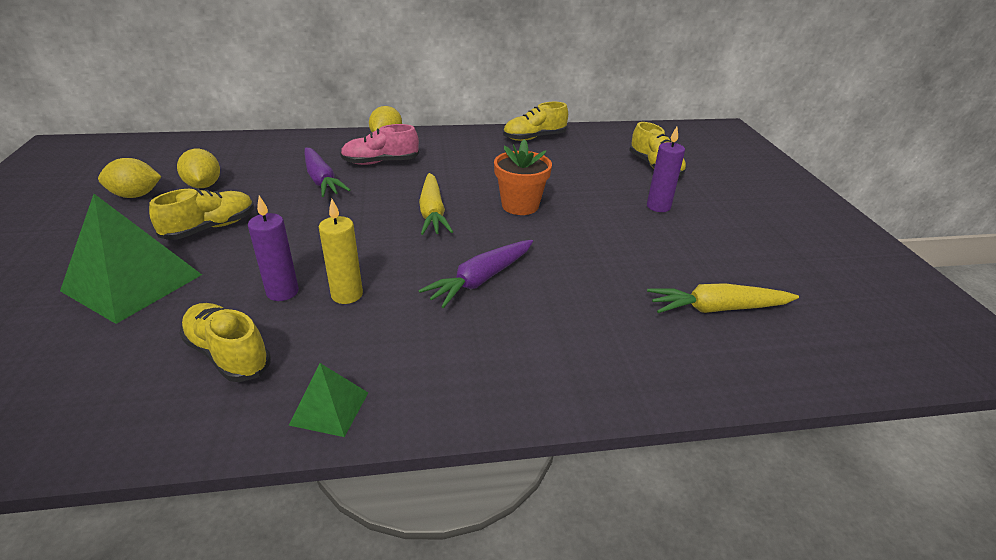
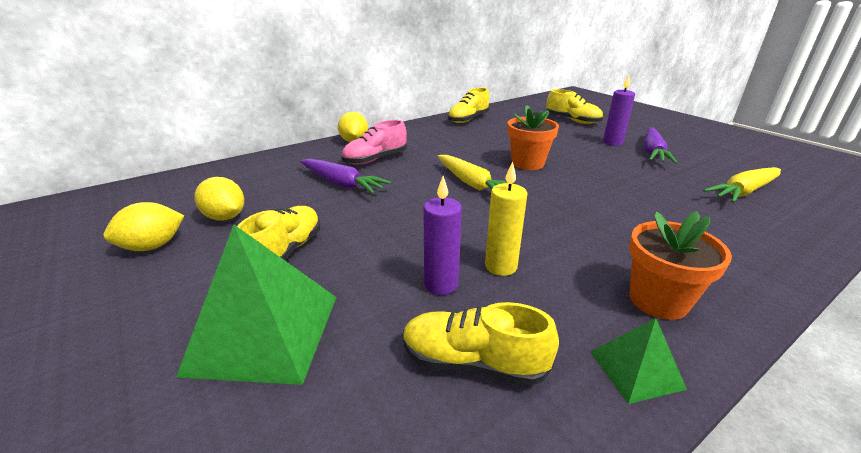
camera: 25 degrees left, 5 degrees down
purple carrot [418,240,533,308] -> purple carrot moved to [644,127,677,163]
none -> orange flower pot [629,211,732,320]

